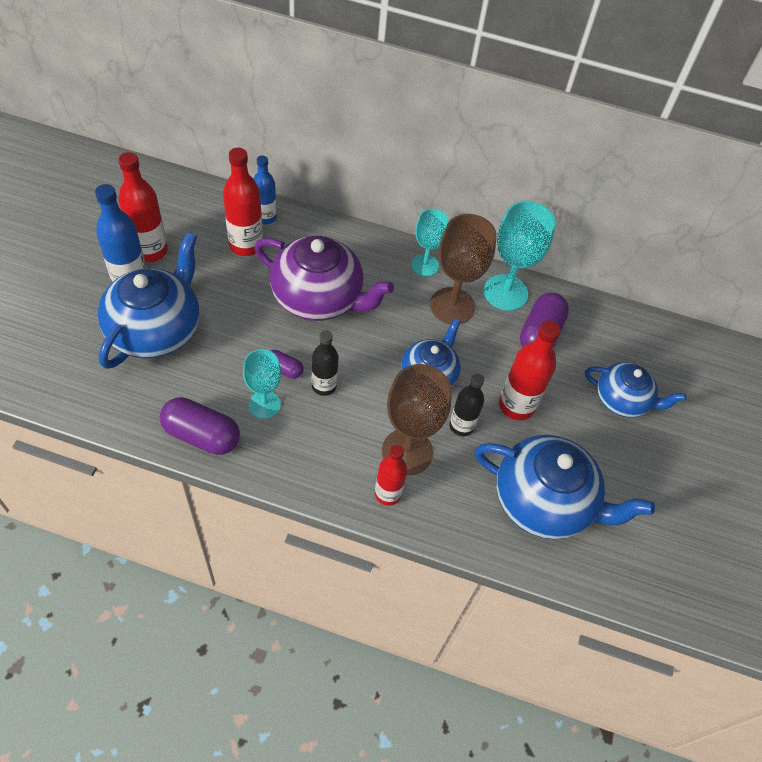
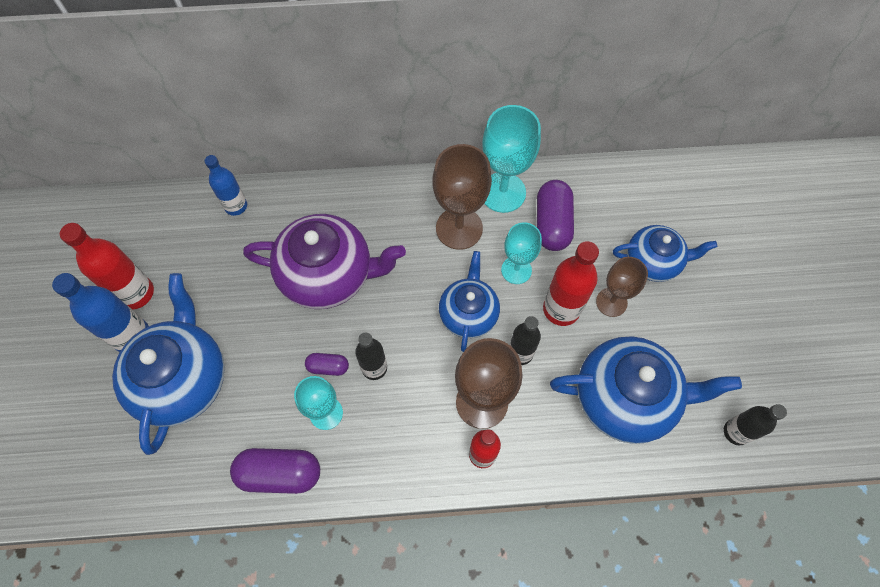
camera: 15 degrees left, 10 degrees up
red bottle [223,148,263,256] -> none
turquoise goblet [411,209,449,276] -> turquoise goblet moved to [501,222,542,284]
none -> brown goblet [596,257,648,317]
none -> black bottle [724,404,787,445]

